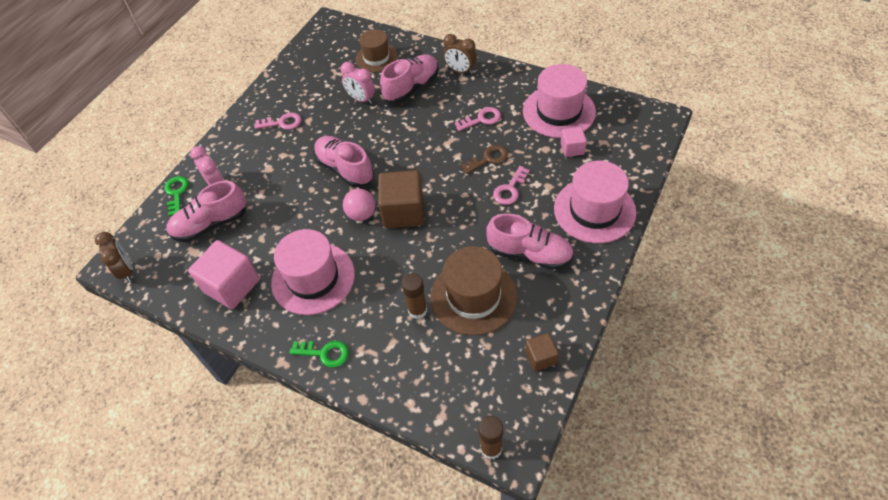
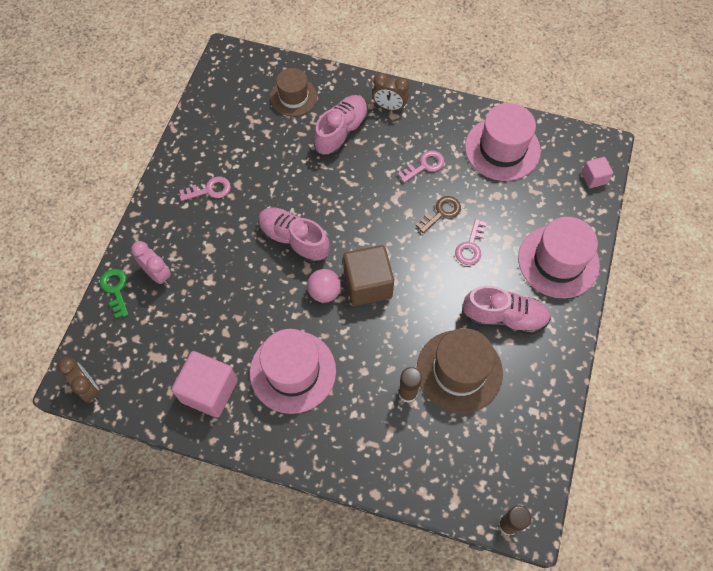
camera: 15 degrees left, 10 degrees up
pink shoe [166,181,247,242] -> none
green key [289,341,349,368] -> none
pink clock [341,62,375,104] -> none
brown cube [525,333,559,371] -> none
pink cube [560,127,587,157] -> pink cube moved to [581,157,613,188]

